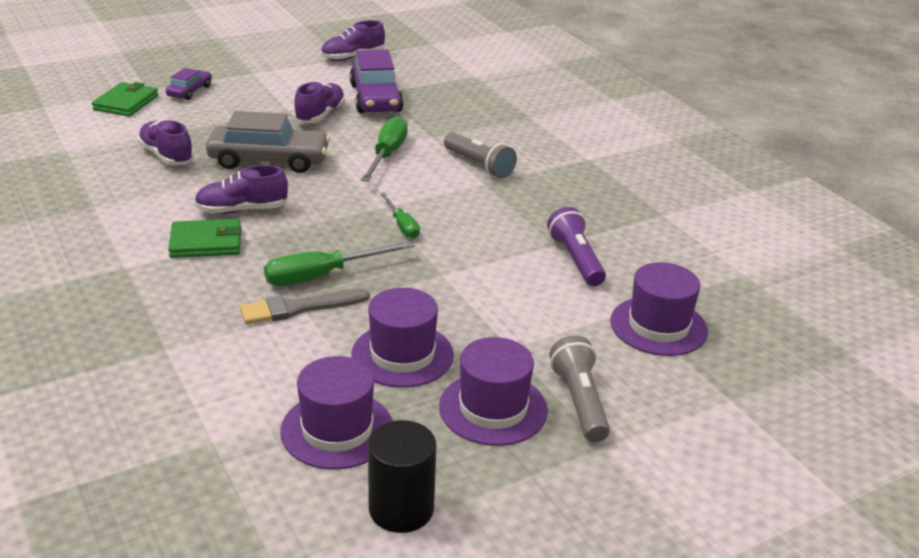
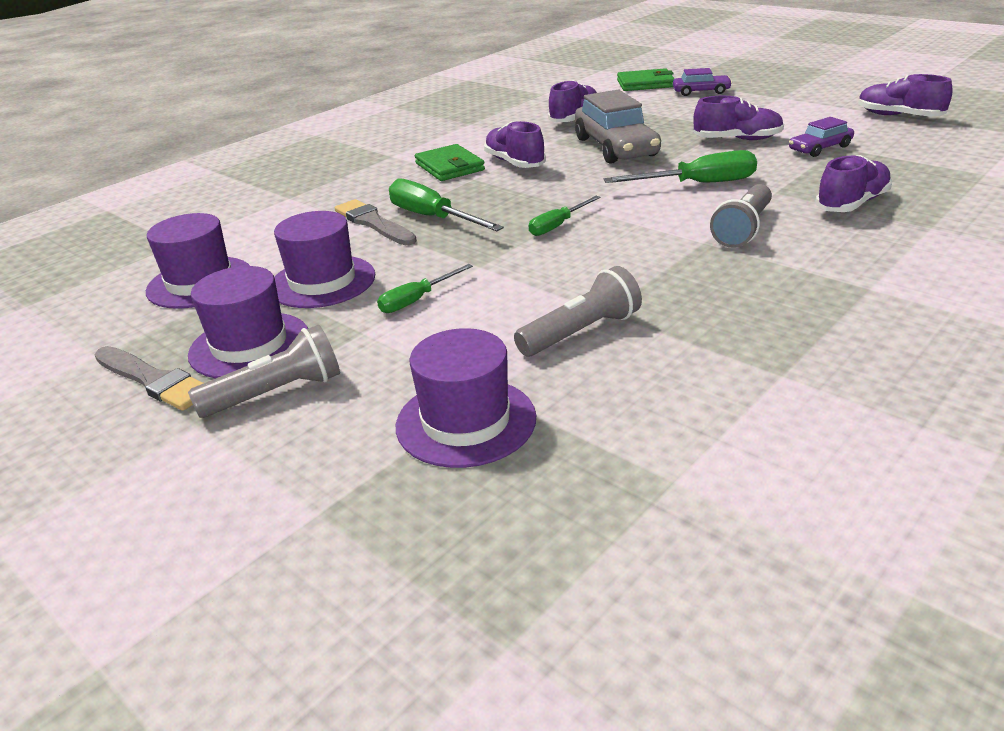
camera: 75 degrees right, 0 degrees up
purple car [350,50,404,113] -> purple car [789,117,854,157], size x0.53
black cylinder [368,420,436,533] -> none
purple flashlight [547,207,606,286] -> grey flashlight [514,266,642,356]
none -> grey brush [95,346,203,411]
none -> green screwdriver [377,264,473,313]
none -> purple shoe [815,155,892,212]

